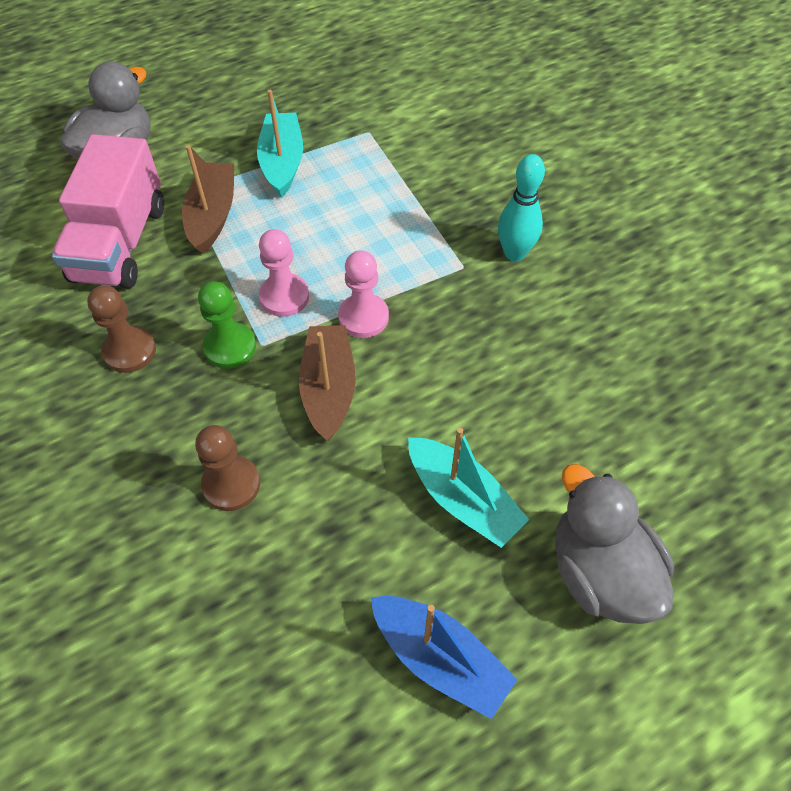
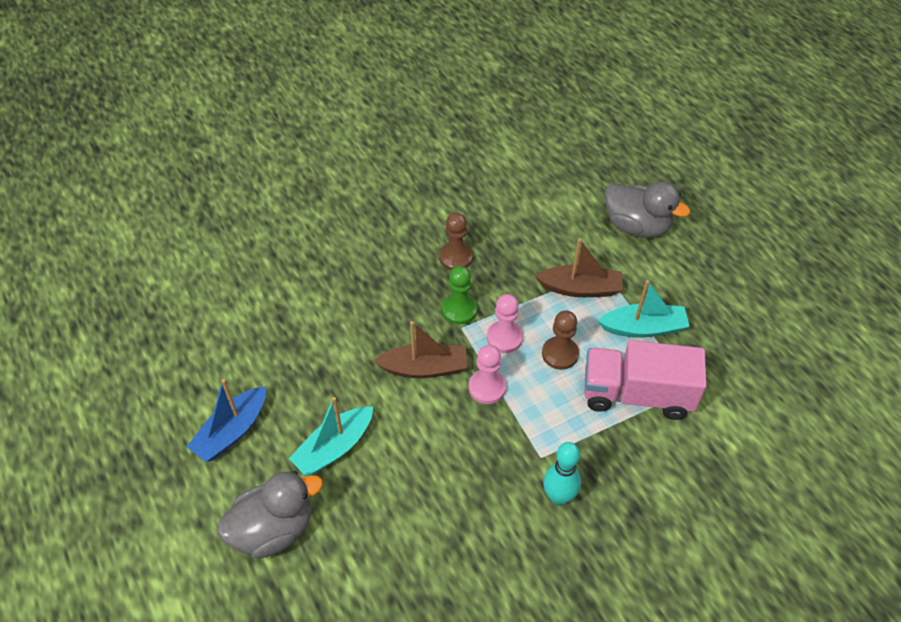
camera: 90 degrees right, 5 degrees down
pink truck [52,134,164,289] -> pink truck moved to [584,340,707,420]
brown pawn [195,425,260,511] -> brown pawn moved to [542,311,579,370]

